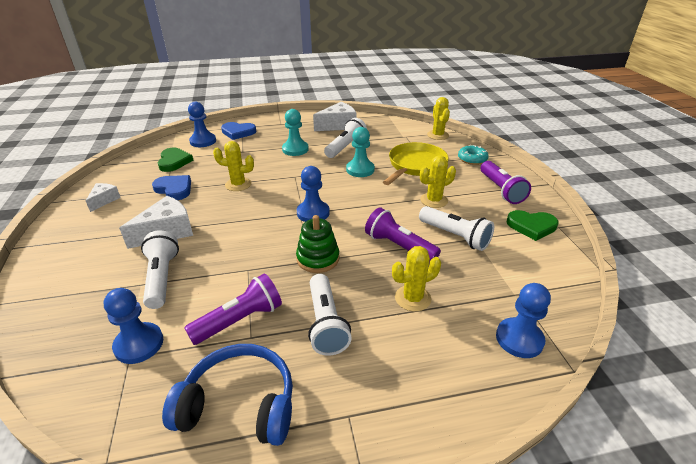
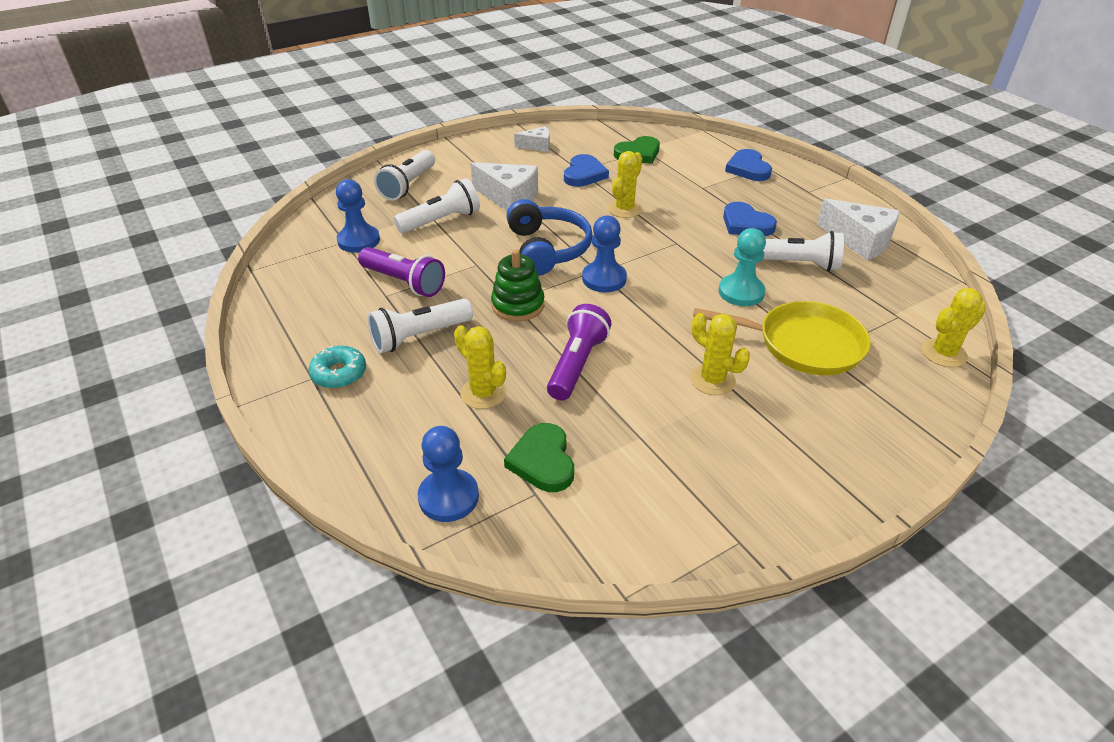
camera: 70 degrees right, 5 degrees up
blue headphones [162,344,293,446] -> blue headphones moved to [507,199,593,276]
blue pawn [188,102,216,147] -> none
yellow cactus [213,141,254,191] -> yellow cactus turned 45 degrees clockwise [608,151,642,218]
turquoise pawn [282,109,309,156] -> blue heart [723,202,777,236]
white flashlight [419,206,494,251] -> white flashlight moved to [374,150,435,201]
turquoise donut [458,145,489,165] -> turquoise donut moved to [309,346,366,389]
purple flashlight [481,161,531,204] -> none
green heart [506,210,558,241] -> green heart moved to [504,423,574,492]

